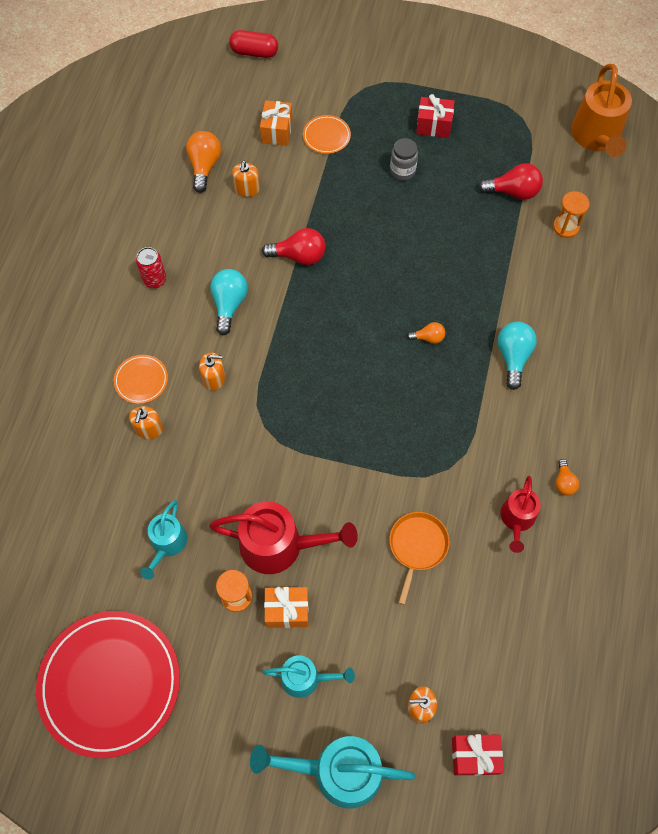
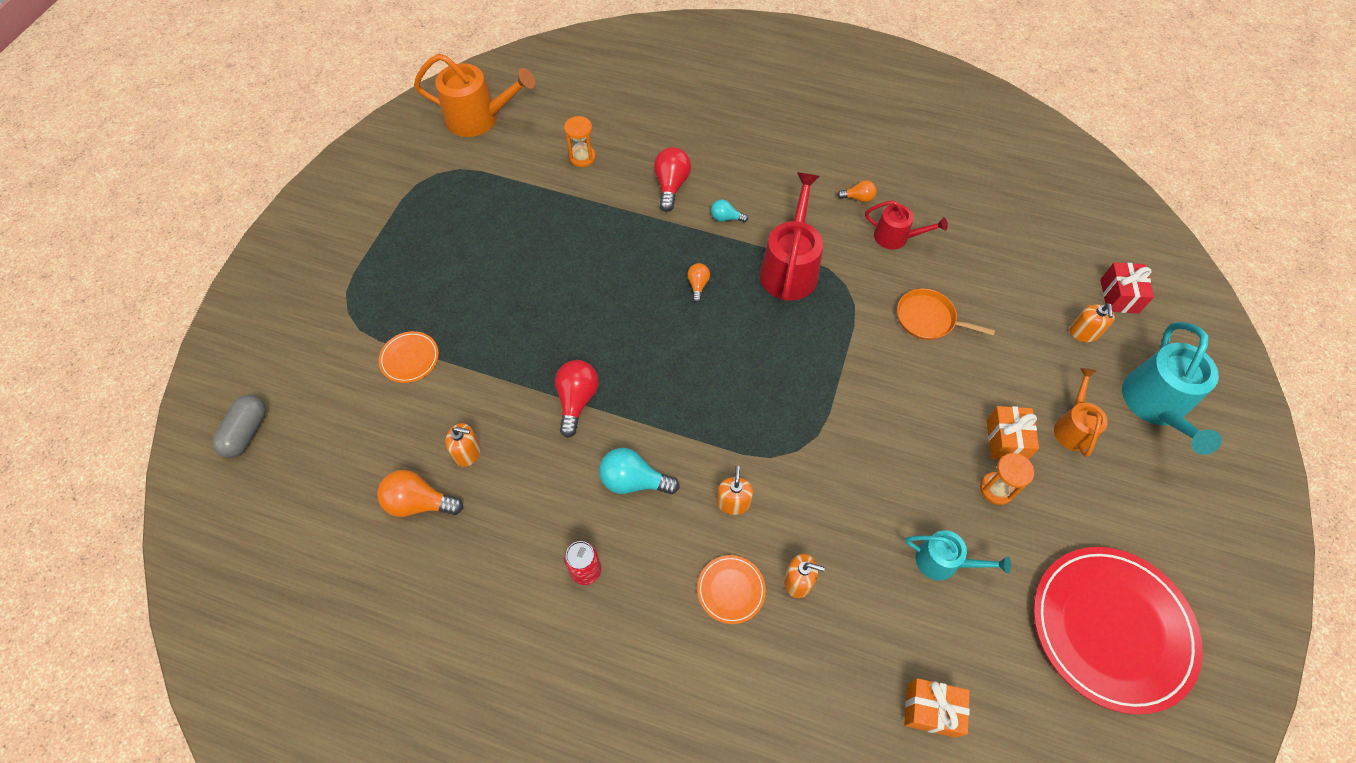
camera: 85 degrees left, 5 degrees down
red watering can [209,501,358,574] -> red watering can moved to [760,173,823,301]
red capsule [229,30,278,58] -> grey capsule [212,395,266,458]
orange gift [260,100,293,146] -> orange gift moved to [904,678,970,738]
turquoise watering can [263,655,355,698] -> orange watering can [1054,368,1108,457]
grey jar [390,138,418,180] -> none
red gift [416,94,455,138] -> none
red light bulb [478,163,543,200] -> red light bulb moved to [654,147,691,212]
turquoise light bulb [498,322,537,390] -> turquoise light bulb [711,200,748,222], size x0.57

